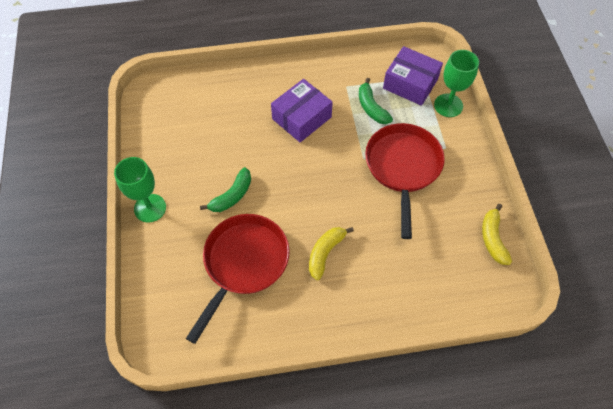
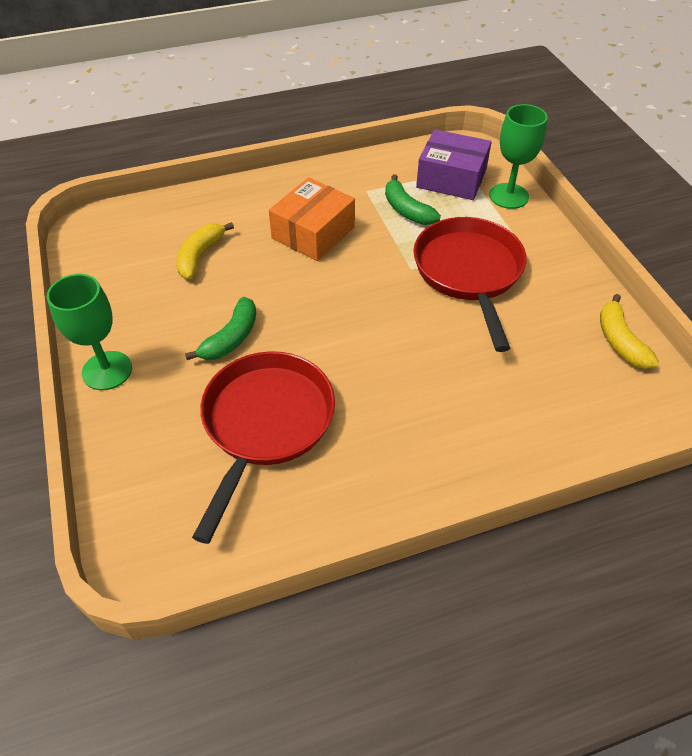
camera: 10 degrees left, 10 degrees down
purple box [271,79,333,142] -> orange box [269,177,355,261]
yellow banana [309,227,354,280] -> yellow banana moved to [177,222,234,279]

